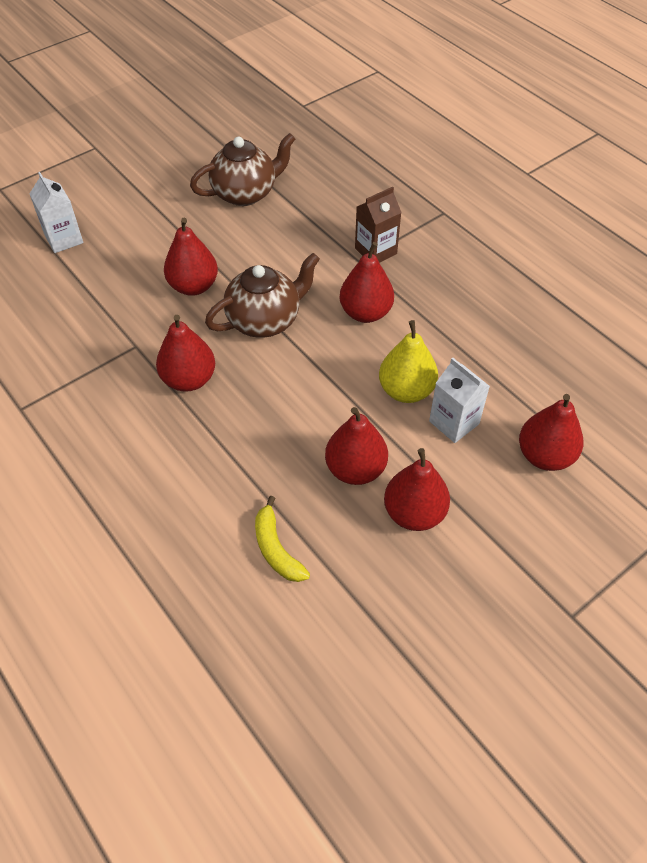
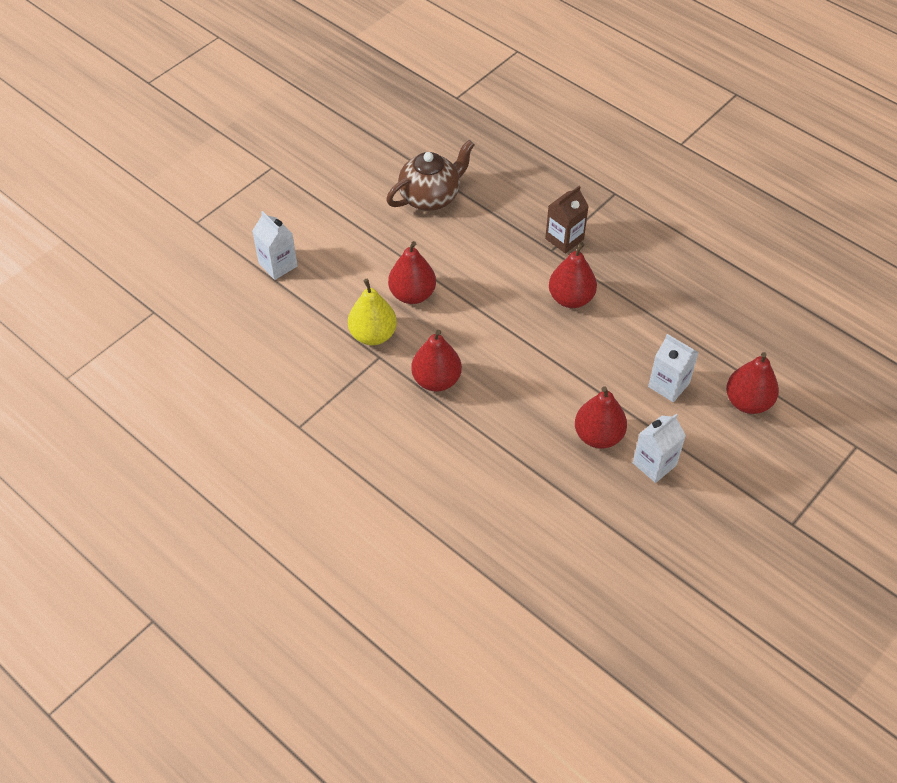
camera: 10 degrees left, 0 degrees up
brown teapot [205,253,320,338] -> none
yellow banana [255,496,310,582] -> none
yellow pear [379,320,438,403] -> yellow pear moved to [348,279,397,345]
red pear [384,448,450,531] -> white carton [633,414,686,483]

